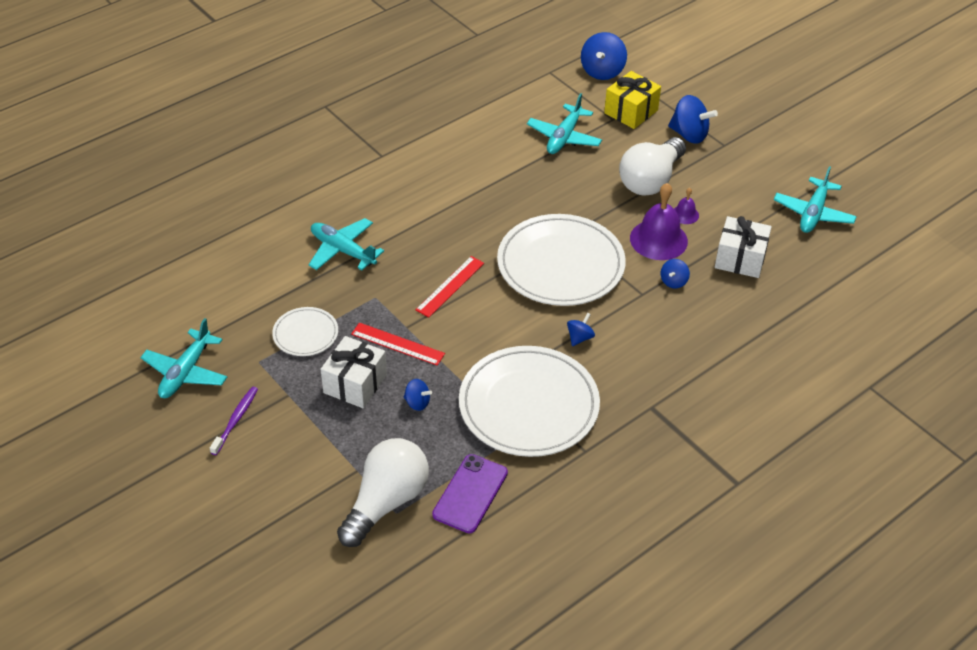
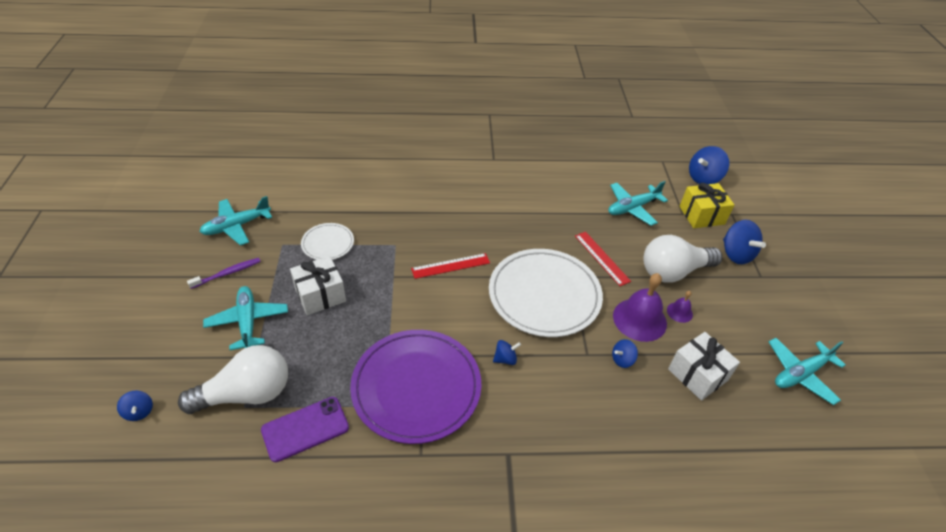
camera: 35 degrees right, 0 degrees up
turquoise plane [309,218,384,270] -> turquoise plane moved to [203,286,288,350]
red ruler [351,323,445,366] -> red ruler moved to [575,232,631,286]
blue spinning top [404,379,432,411] -> blue spinning top moved to [117,390,153,421]
white plate [459,346,600,457] -> purple plate [350,330,481,444]

